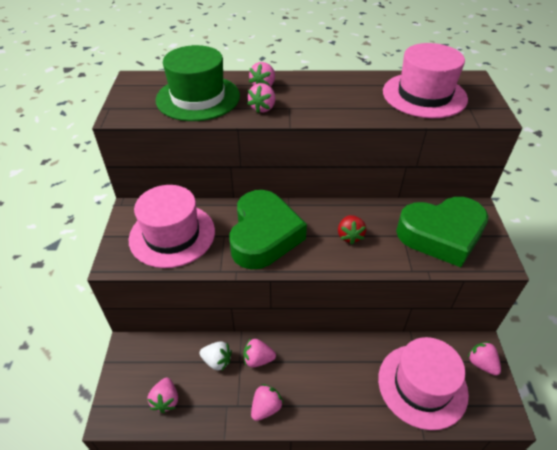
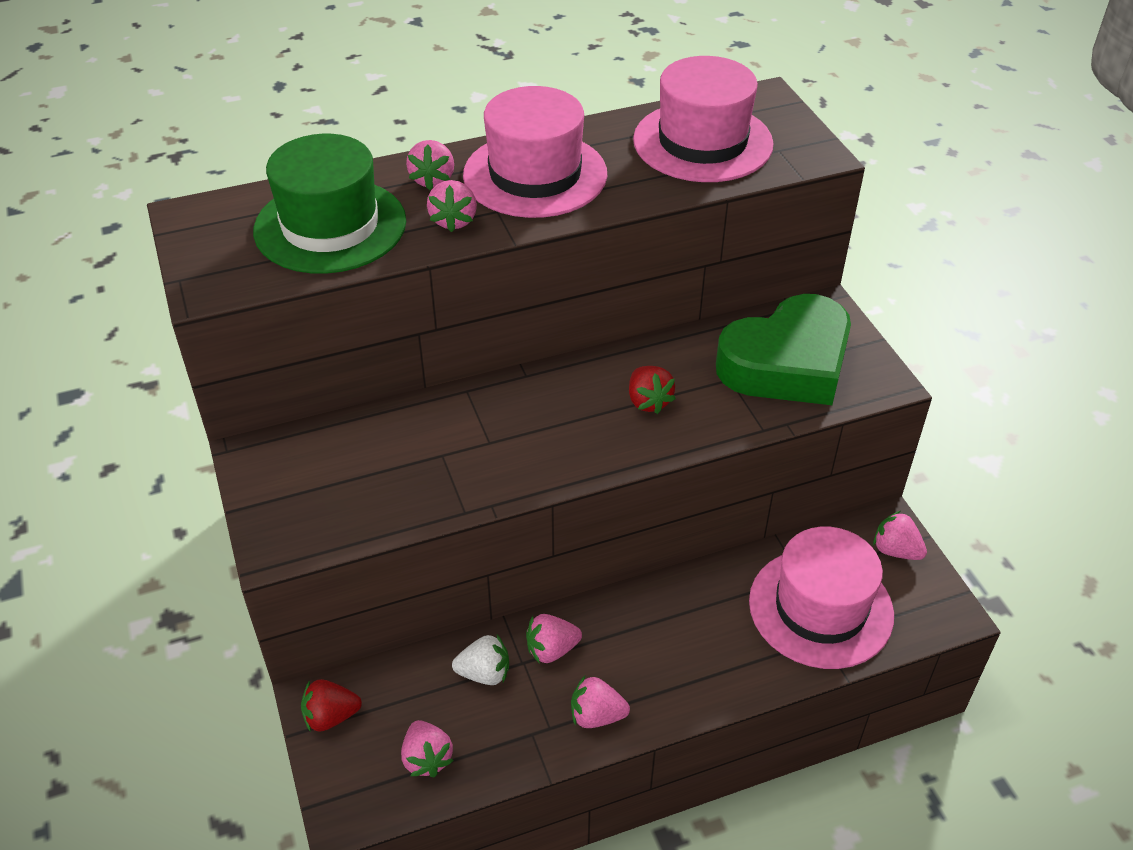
camera: 20 degrees left, 0 degrees up
pink hat [129,185,215,268] -> pink hat moved to [463,86,607,218]
green heart [229,190,307,269] -> none
pink strawberry [251,384,283,421] -> pink strawberry turned 105 degrees counterclockwise [571,676,630,728]
none -> red strawberry [301,679,362,732]

